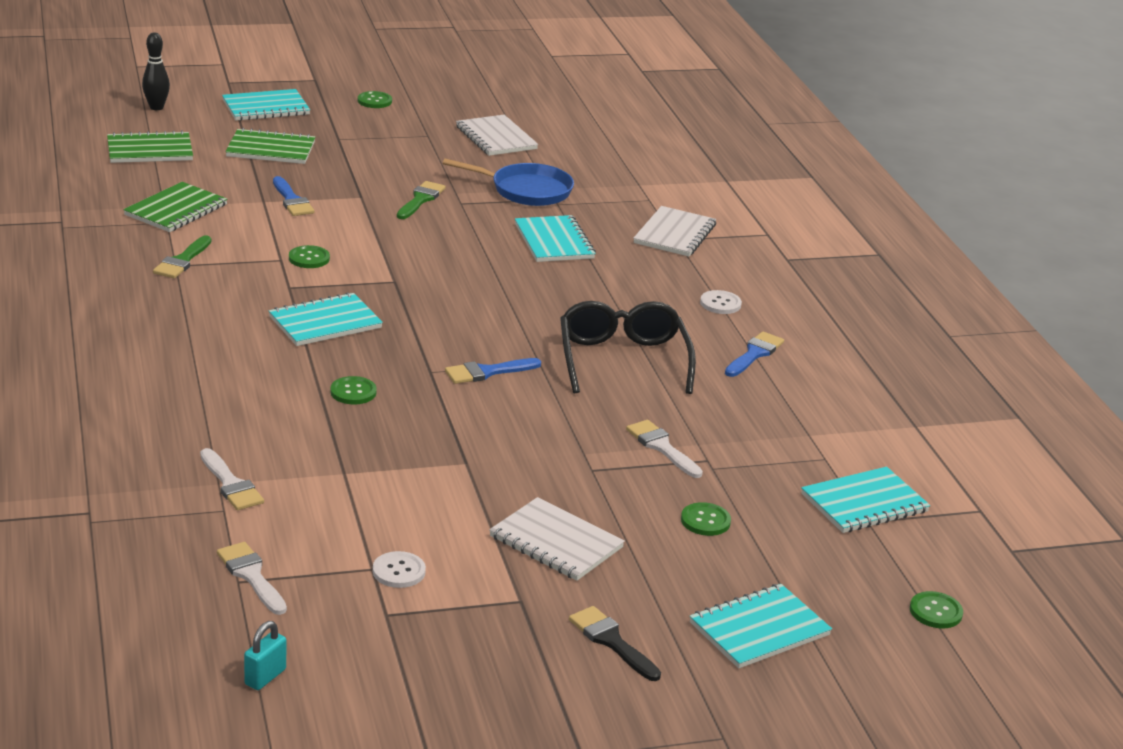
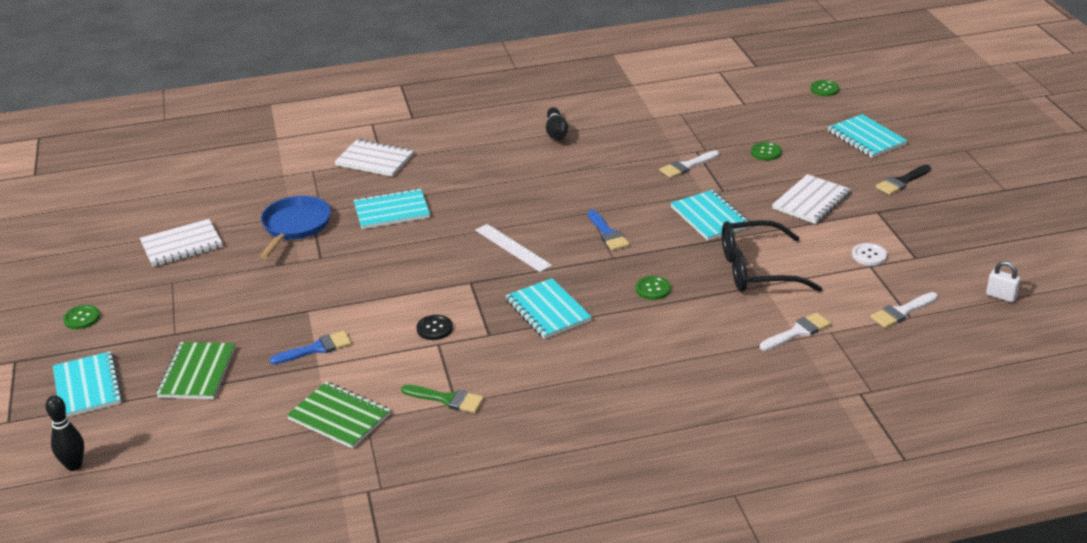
camera: 85 degrees left, 5 degrees up
green notebook [107,130,193,163] -> none
turquoise padlock [244,621,286,690] -> white padlock [986,261,1021,302]
green button [289,245,330,268] -> black button [416,315,453,340]
green brush [397,181,446,219] -> none
black glasses [560,301,696,394] -> black glasses moved to [722,220,823,292]
white button [700,290,742,314] -> none
blue brush [725,332,784,377] -> black bowling pin [546,107,568,141]
turquoise notebook [801,467,930,533] -> turquoise notebook moved to [671,190,750,241]
none -> white ruler [475,224,552,272]

